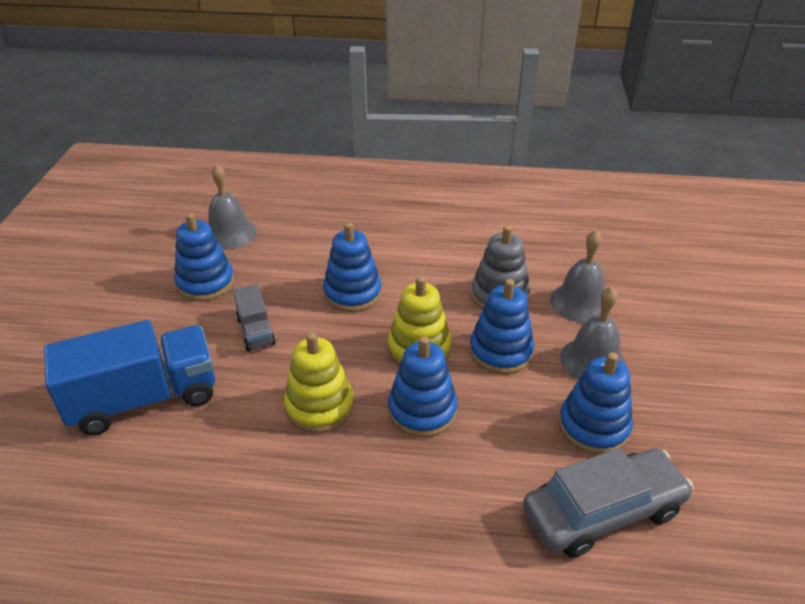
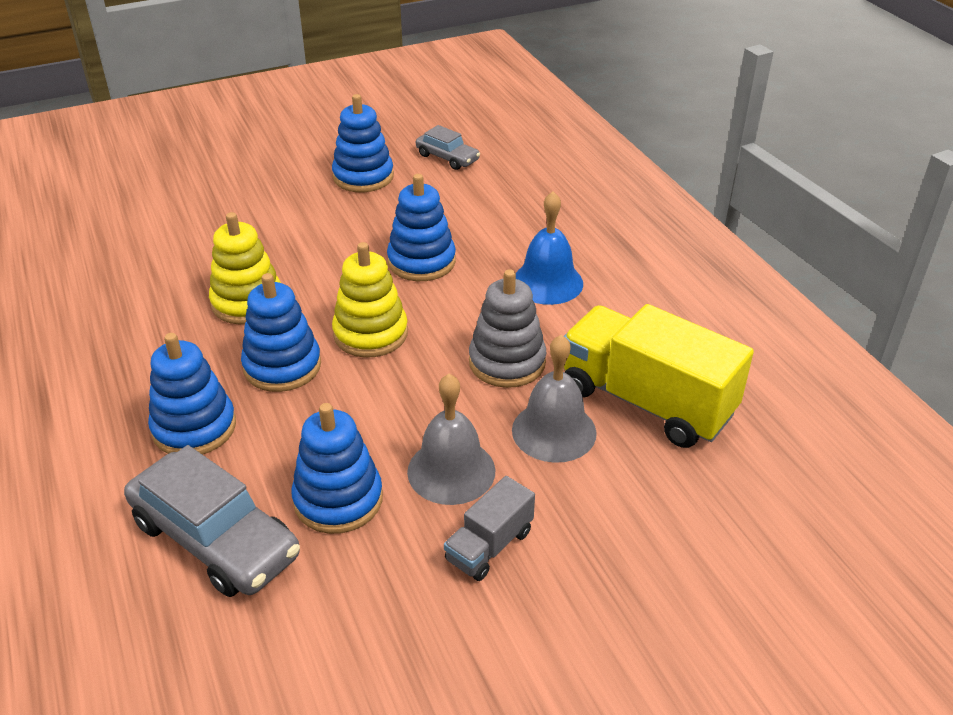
camera: 60 degrees right, 0 degrees up
blue truck [44,320,215,436] -> none
grey bell [208,164,257,250] -> grey car [416,125,480,170]
grey truck [233,284,276,351] -> grey truck moved to [444,476,535,581]
blue stacking toy [470,279,534,374] -> blue stacking toy moved to [148,333,236,455]
none -> blue bell [516,191,583,305]
none -> yellow truck [564,304,754,448]

